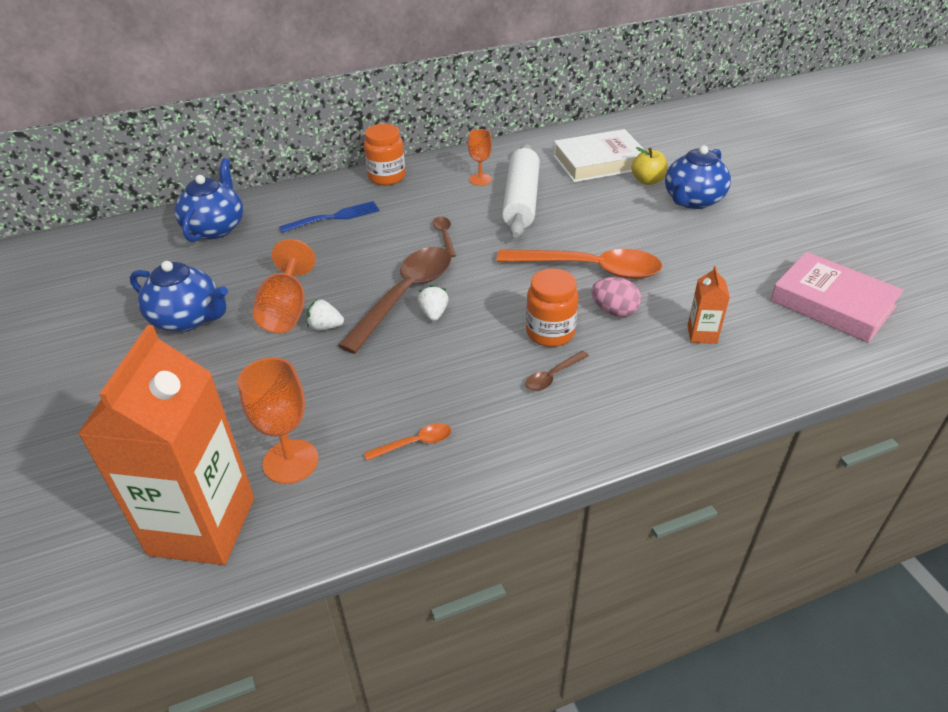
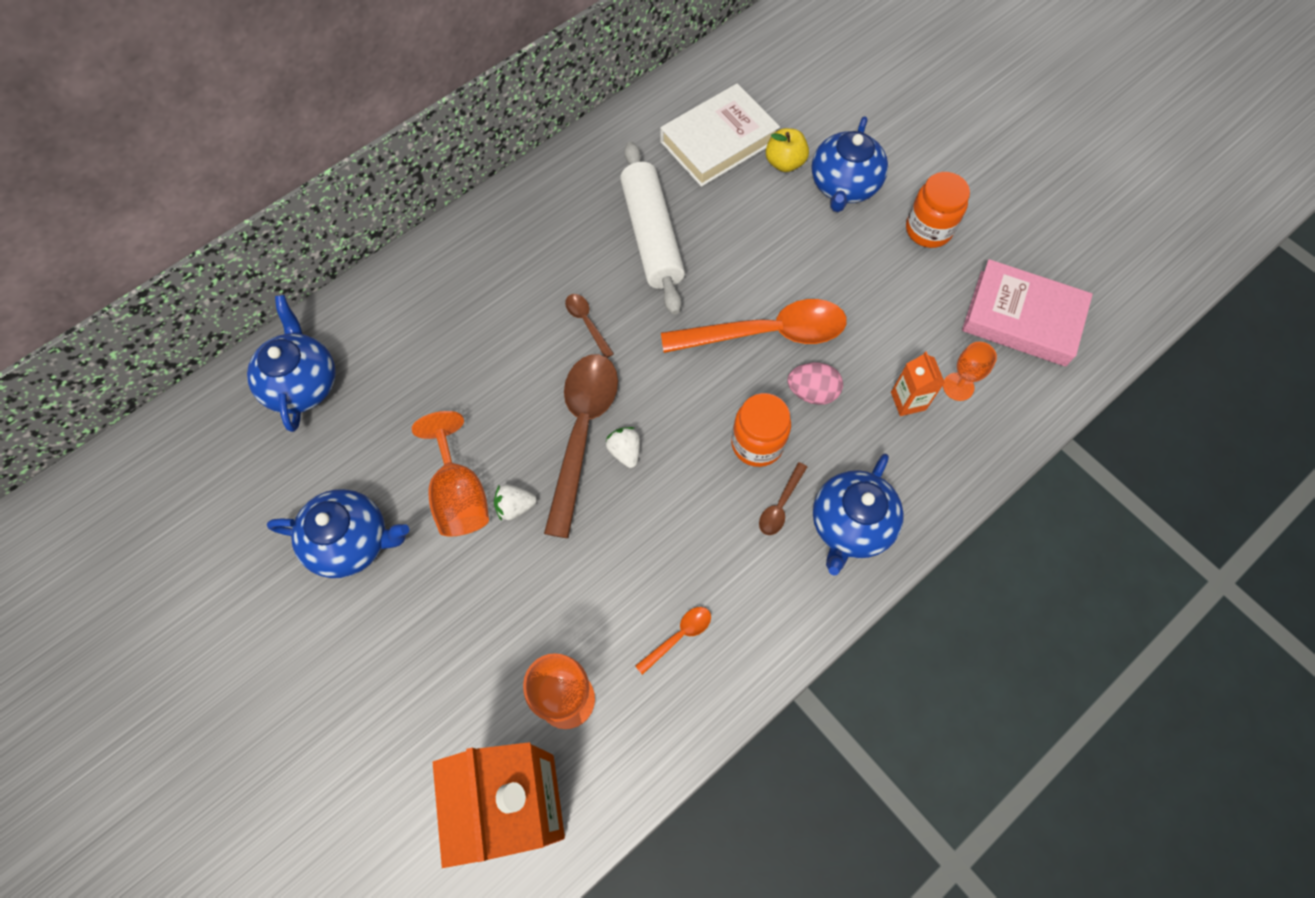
camera: 20 degrees left, 25 degrees up
blue fork [279,201,380,233] -> none
orange jar [364,124,406,185] -> orange jar moved to [906,172,970,248]
orange goblet [468,129,492,186] -> orange goblet moved to [943,342,997,401]
none -> blue teapot [813,453,904,575]

